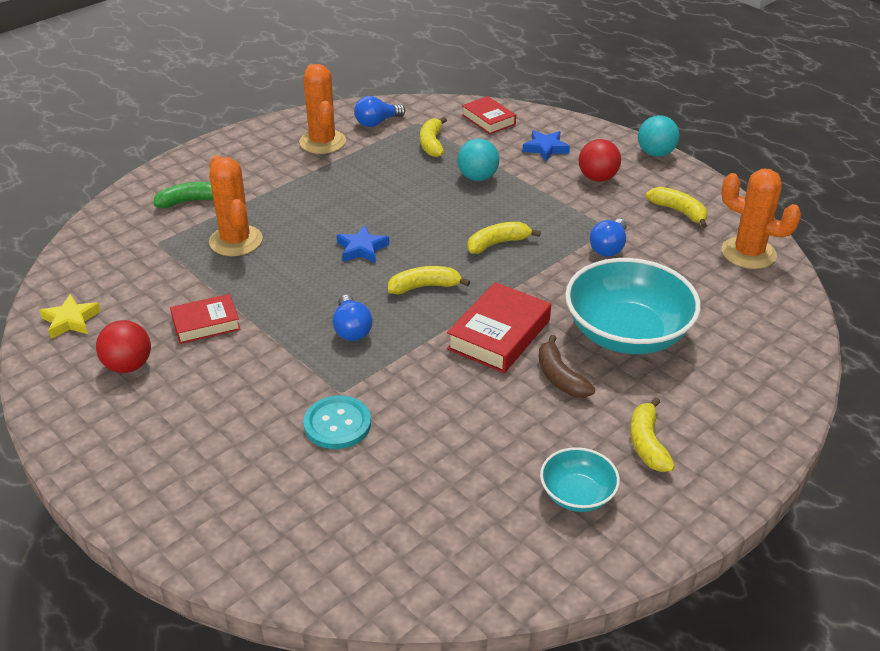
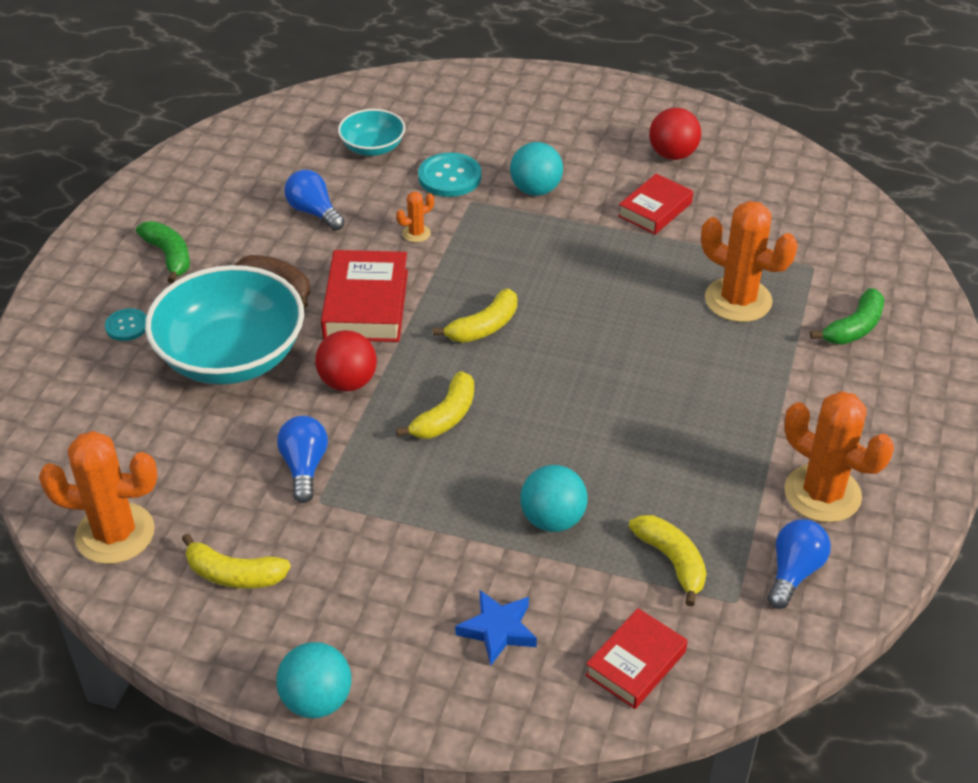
camera: 150 degrees right, 5 degrees up
yellow star [39,294,101,339] -> none
blue light bulb [333,295,373,341] -> blue light bulb moved to [284,170,345,231]
blue star [337,225,389,263] -> none
red book [462,96,516,134] -> red book turned 75 degrees counterclockwise [585,608,688,709]
turquoise bowl [540,447,620,512] -> turquoise bowl moved to [338,109,405,156]
red ball [579,139,621,182] -> red ball moved to [315,330,377,392]
yellow banana [630,397,675,472] -> green banana [136,221,190,283]
none -> turquoise button [105,308,147,341]
none -> orange cactus [396,192,434,242]
none -> turquoise ball [510,142,563,196]

